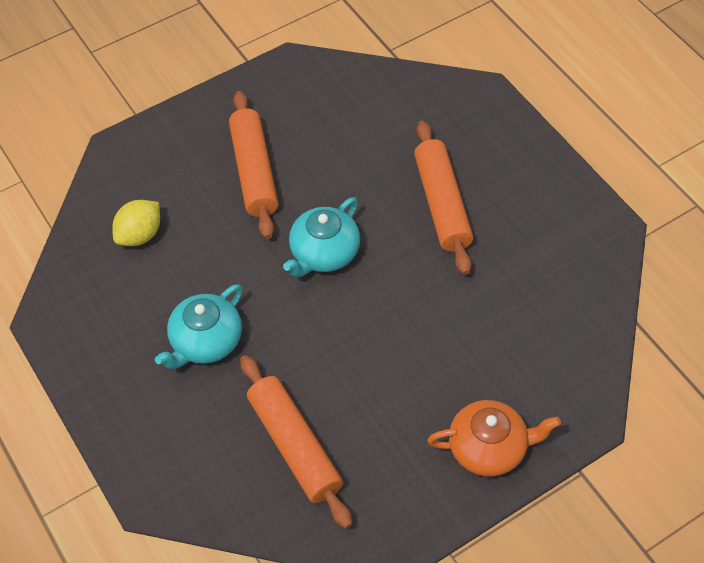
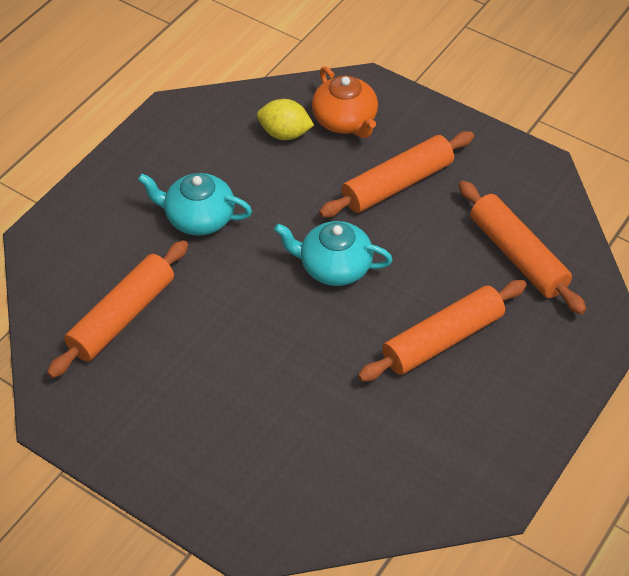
camera: 65 degrees right, 5 degrees down
orange teapot [427,400,561,477] -> orange teapot moved to [312,66,378,138]
none -> orange rolling pin [459,181,587,315]

